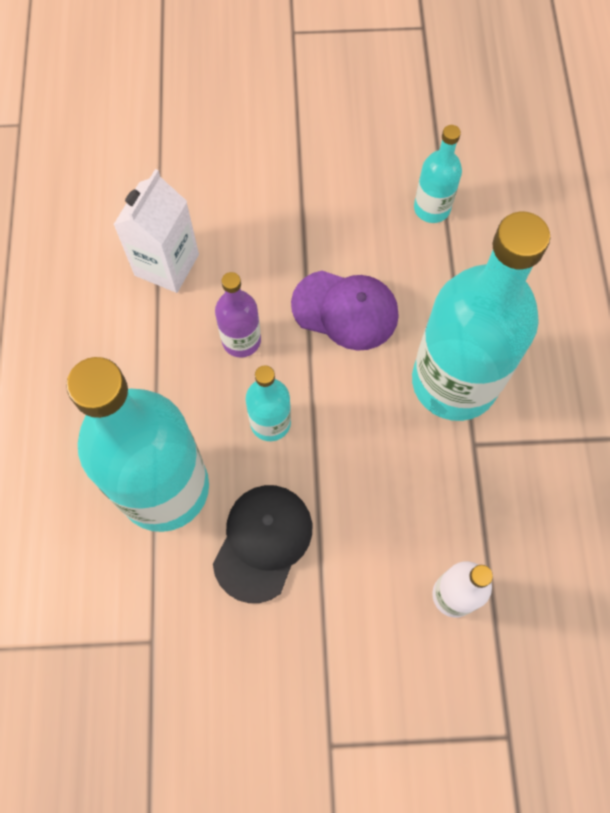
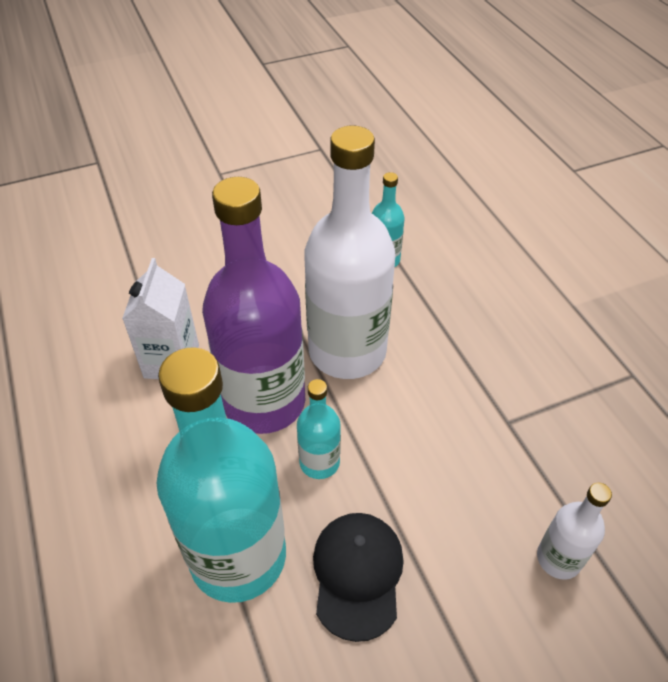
camera: 20 degrees left, 20 degrees down
purple bottle [215,272,261,357] -> purple bottle [202,177,305,434], size x2.17
purple cap [291,271,399,351] -> white bottle [304,126,396,379]
turquoise bottle [412,212,550,421] -> none

